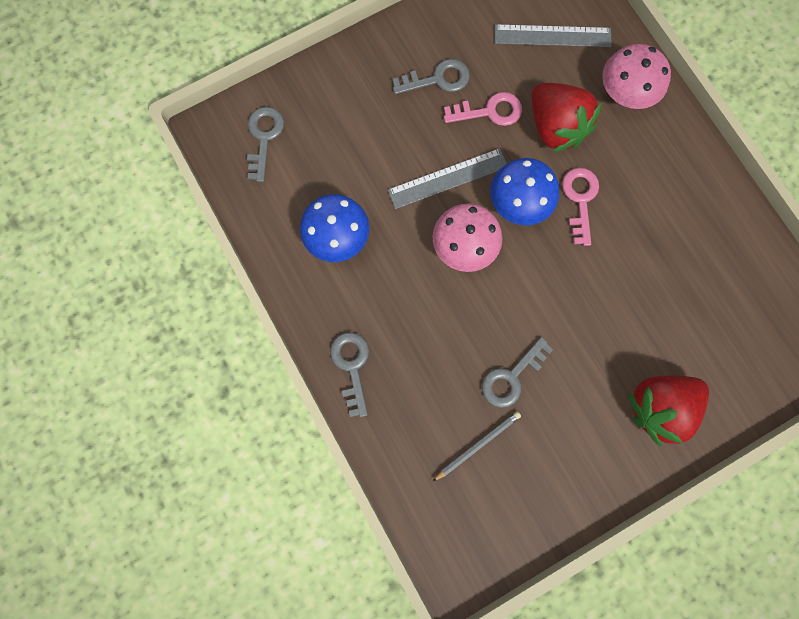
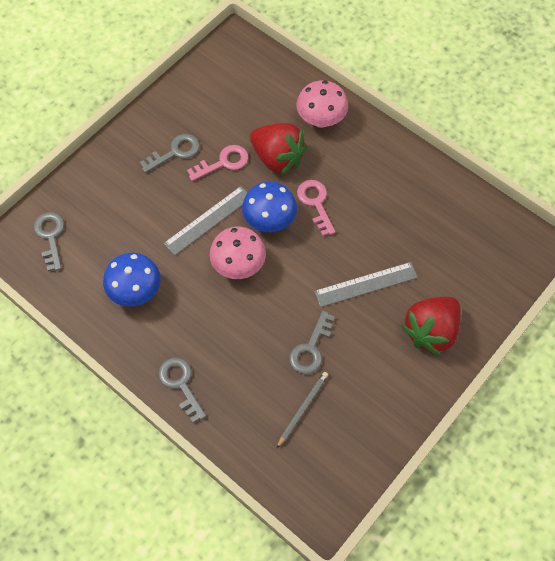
camera: 20 degrees left, 15 degrees down
grey ruler [495,24,612,47] -> grey ruler moved to [314,262,418,307]

